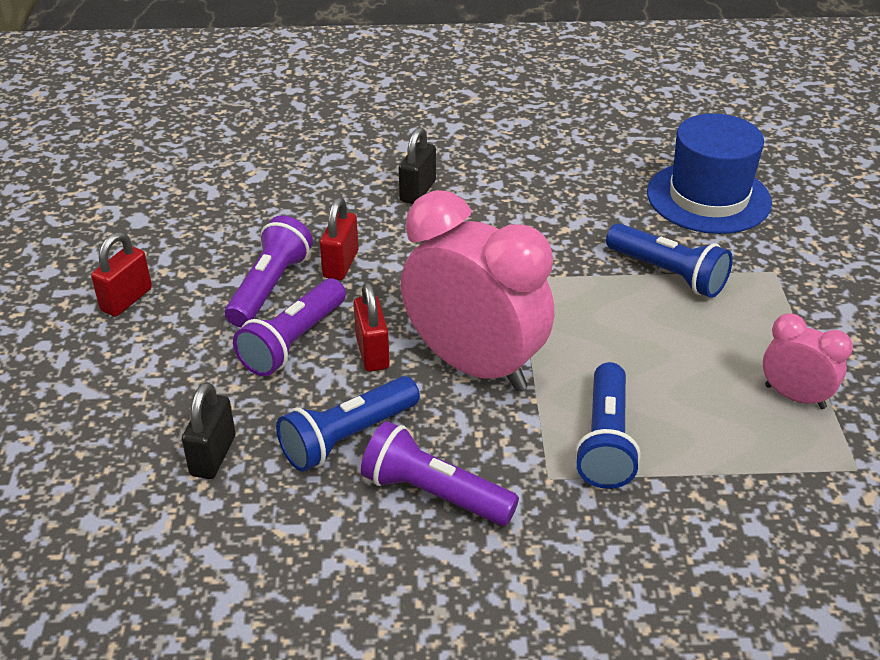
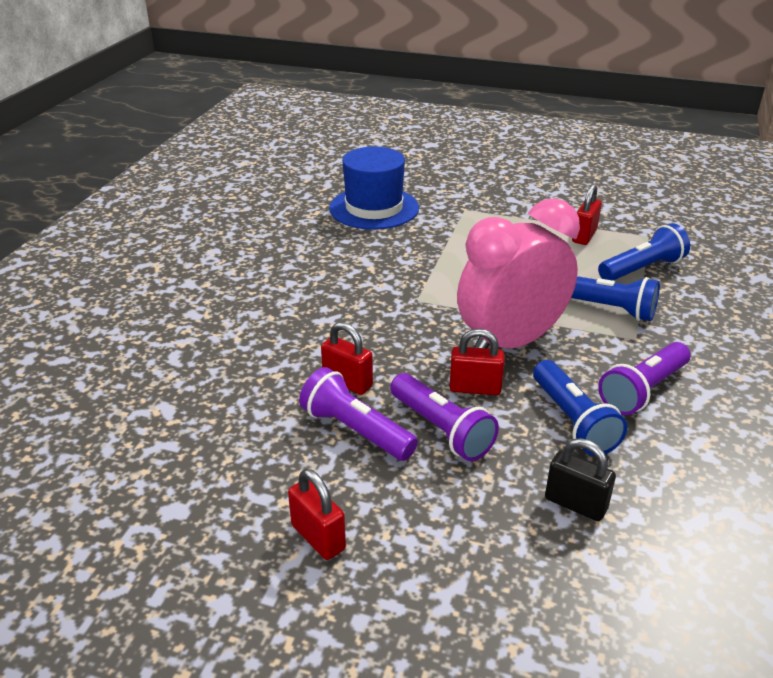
camera: 70 degrees left, 5 degrees down
black padlock [399,127,436,204] -> none
blue flashlight [606,223,733,298] -> blue flashlight moved to [598,223,690,281]
pink clock [763,314,853,409] -> red padlock [572,184,602,245]

